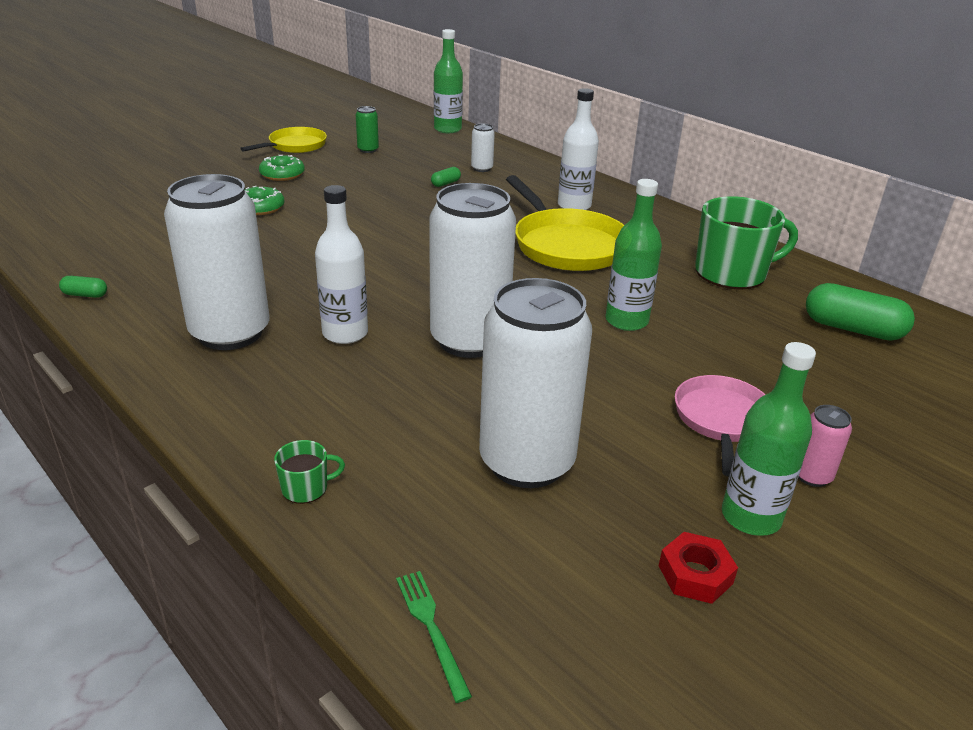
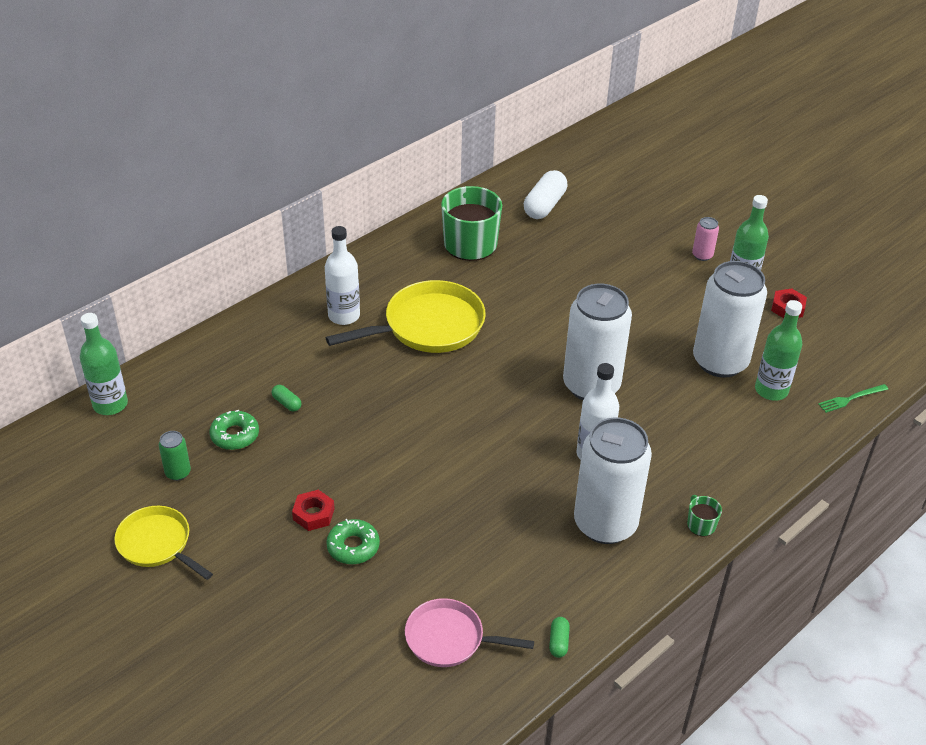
camera: 90 degrees left, 10 degrees up
green donut [259,155,305,181] -> green donut moved to [210,410,259,450]
green mug [274,440,345,504] -> green mug moved to [687,495,722,537]
white can [471,124,495,172] -> none
green bottle [606,179,662,331] -> green bottle moved to [755,300,802,401]
pink pan [675,375,766,477] -> pink pan moved to [405,598,534,667]
green capsule [806,283,915,341] -> white capsule [524,170,568,219]
none -> red nut [292,490,335,531]

